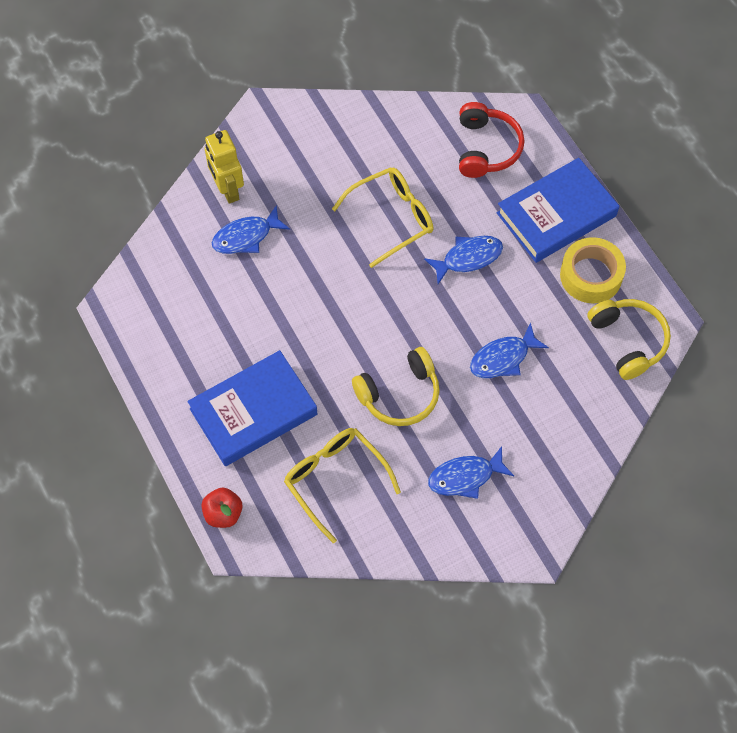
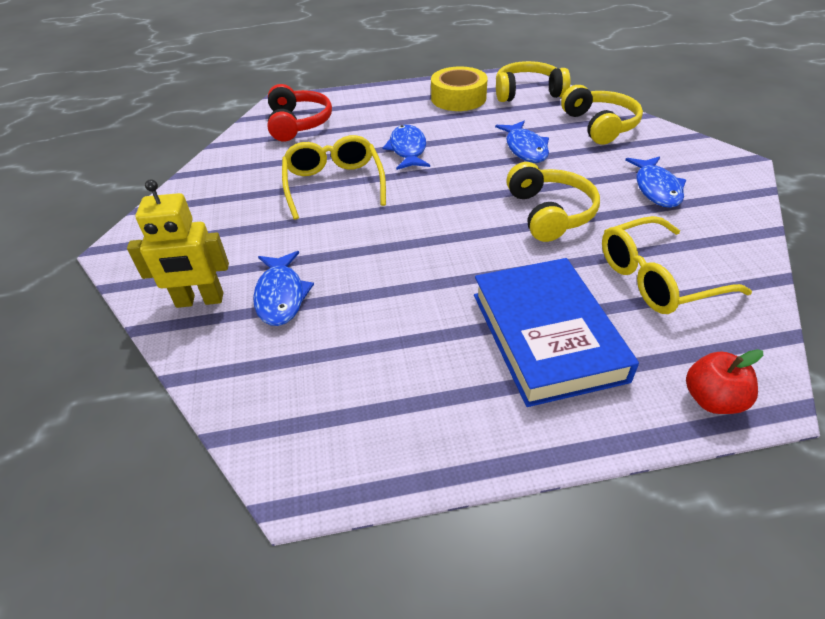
camera: 70 degrees left, 20 degrees down
red headphones [459,102,524,178] -> red headphones turned 60 degrees clockwise [267,84,332,141]
blue book [497,158,619,263] -> none
none -> yellow headphones [561,85,643,145]

